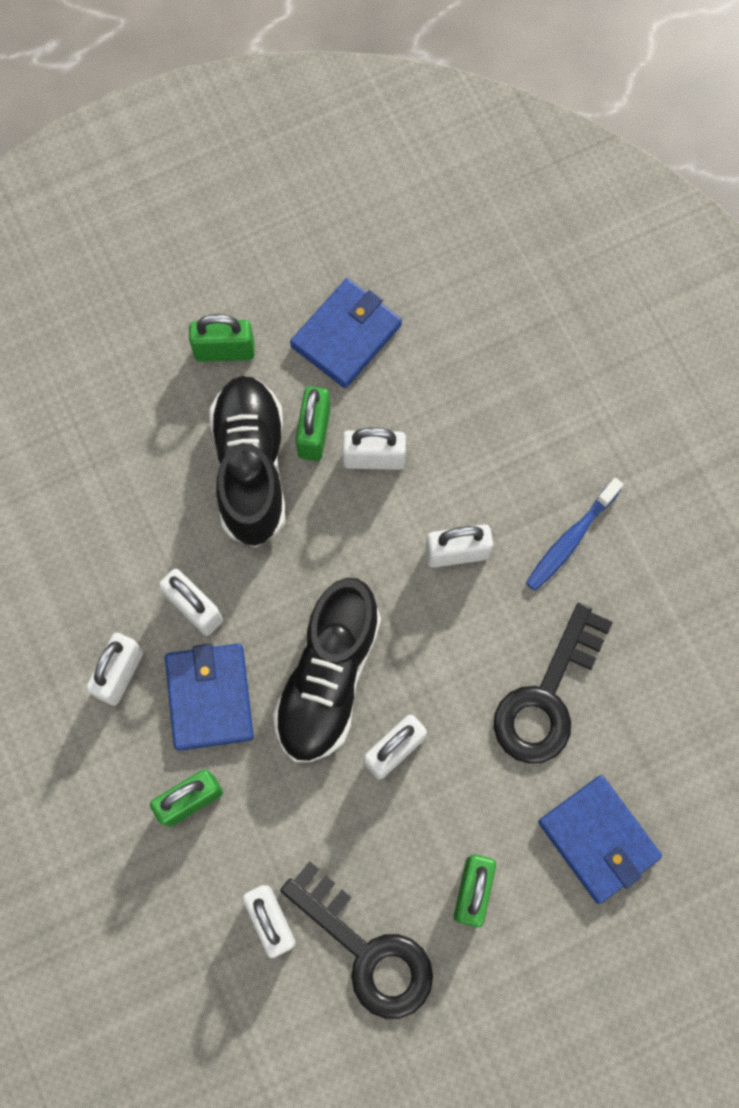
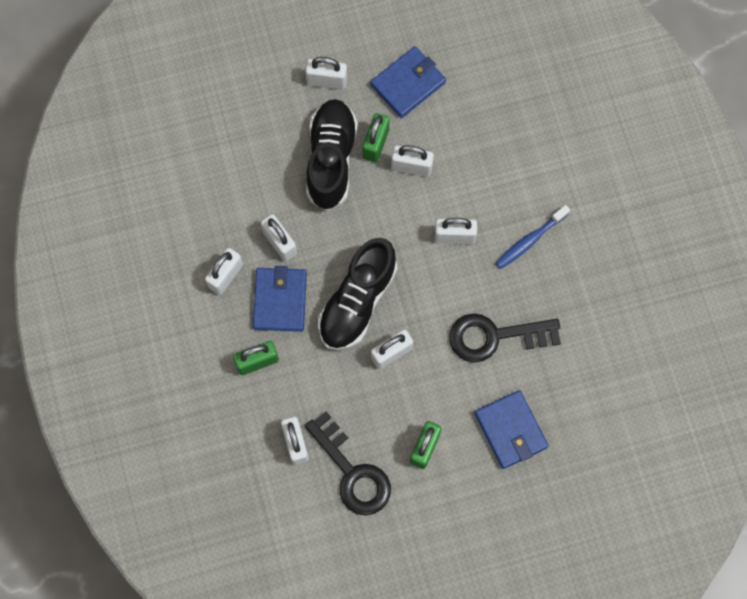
camera: 10 degrees right, 0 degrees up
green padlock [189,314,255,362] -> white padlock [305,57,347,90]
black key [494,603,613,764] -> black key turned 45 degrees clockwise [449,313,561,363]

